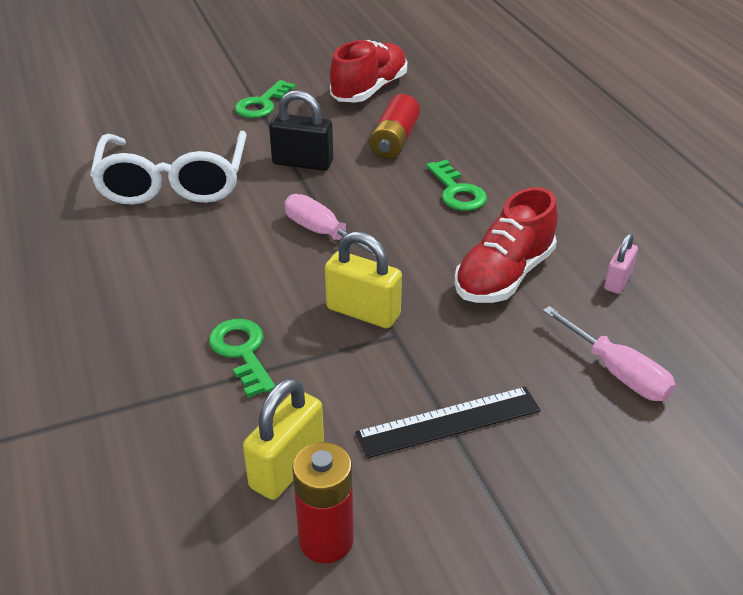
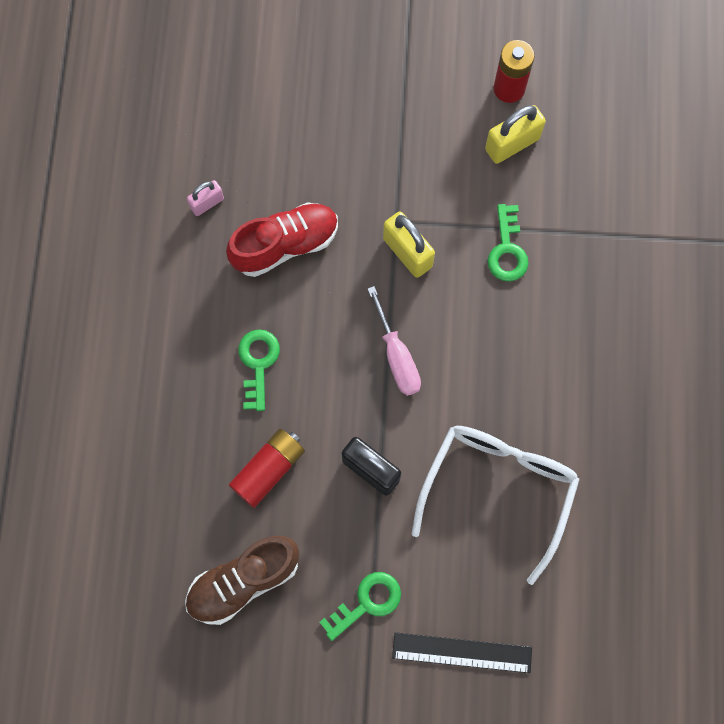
camera: 155 degrees left, 35 degrees up
red shoe [330,40,407,103] -> brown shoe [185,536,299,625]
black ruler [355,387,541,458] -> black ruler moved to [392,632,532,673]
pink screwdriver [543,306,676,401] -> none

